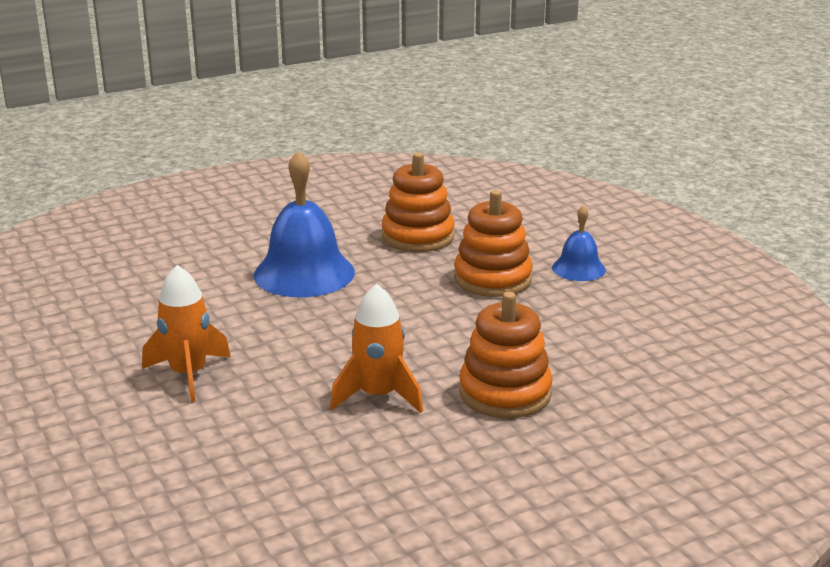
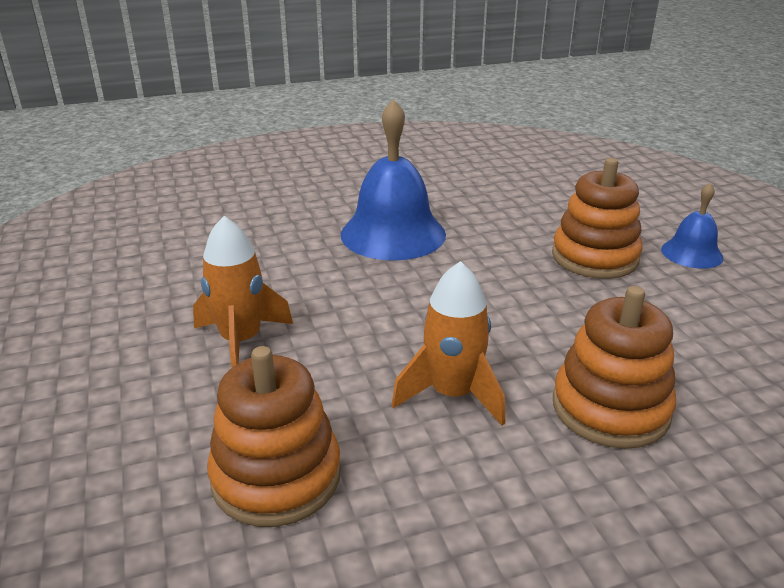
camera: 10 degrees right, 5 degrees up
orange stacking toy [382,153,454,252] -> orange stacking toy moved to [207,346,341,527]

